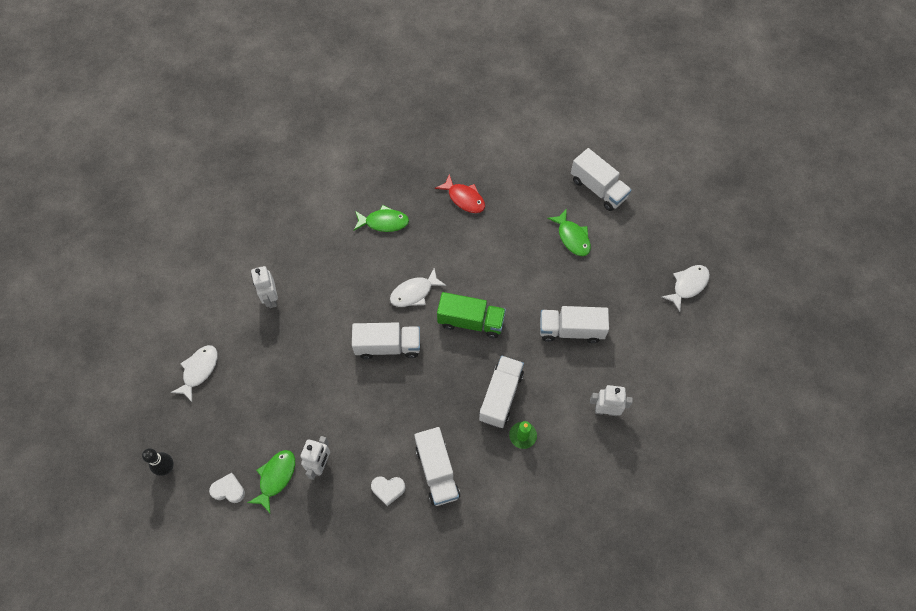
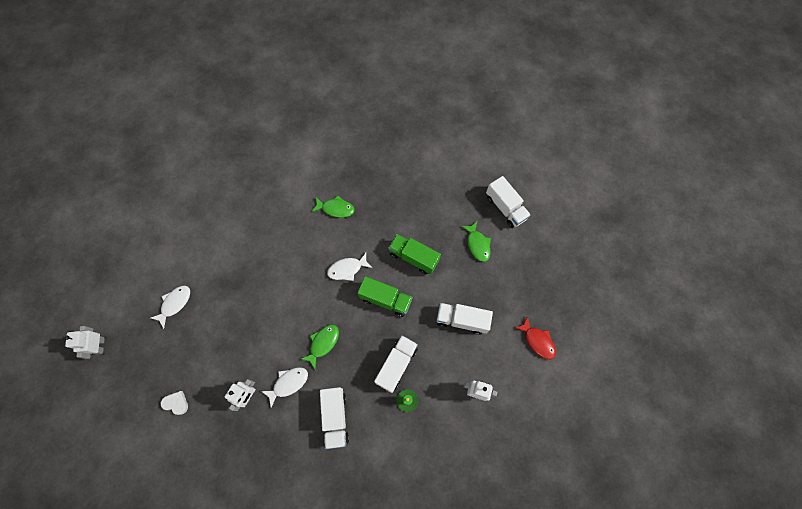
camera: 10 degrees right, 5 degrees up
black bowling pin [142,448,174,476] -> none
green fish [247,450,295,513] -> green fish moved to [301,324,339,369]
white robot [251,266,278,308] -> white robot moved to [64,326,105,359]
white truck [352,322,420,359] -> none
white heart [371,476,405,506] -> none
red fish [435,174,485,213] -> red fish moved to [515,316,556,359]
white fish [661,265,710,312] -> white fish moved to [261,367,308,408]
none -> green truck [388,234,441,275]

